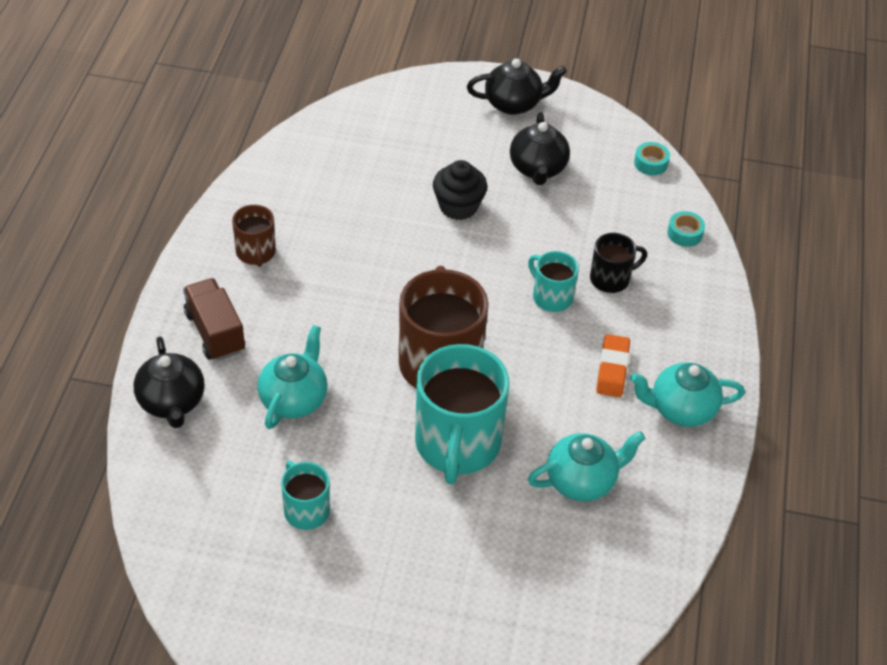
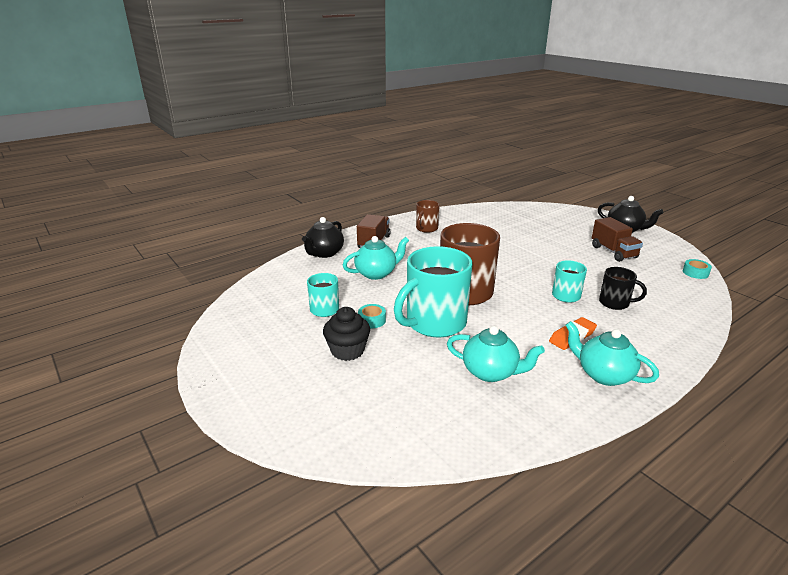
camera: 45 degrees right, 20 degrees down
black cupcake [433,160,487,220] -> black cupcake moved to [323,307,370,361]
black teapot [510,112,570,185] -> brown truck [592,217,643,262]
turquoise tape [667,211,705,247] -> turquoise tape moved to [358,304,386,328]

